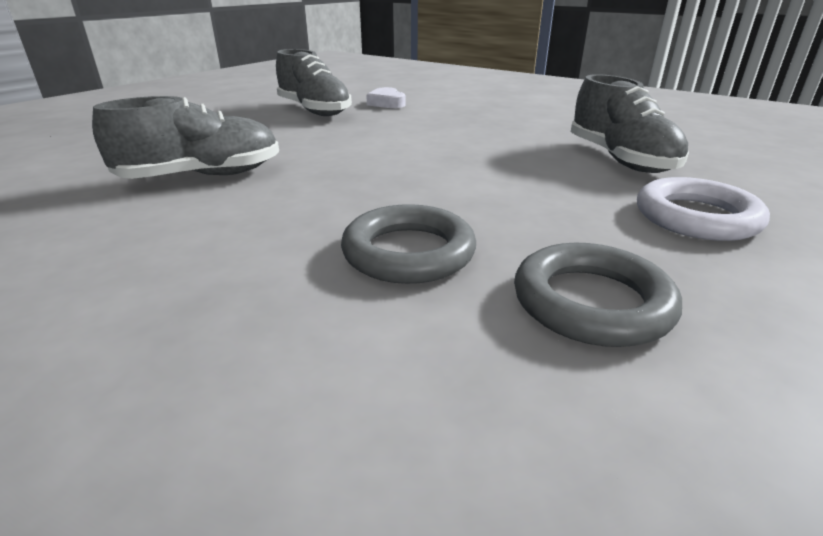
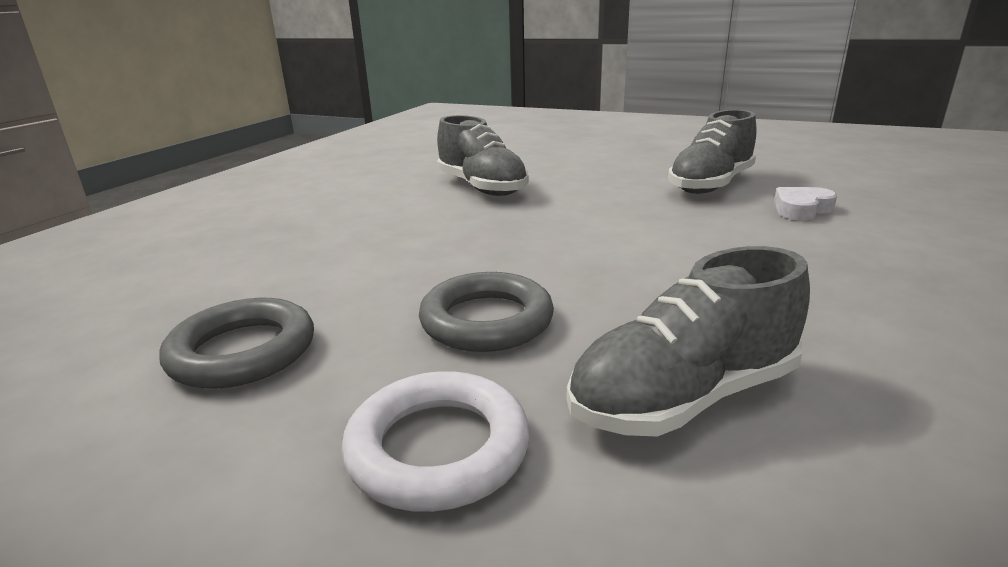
camera: 80 degrees right, 5 degrees down
grey ring [341,204,476,284] -> grey ring moved to [419,272,554,352]

